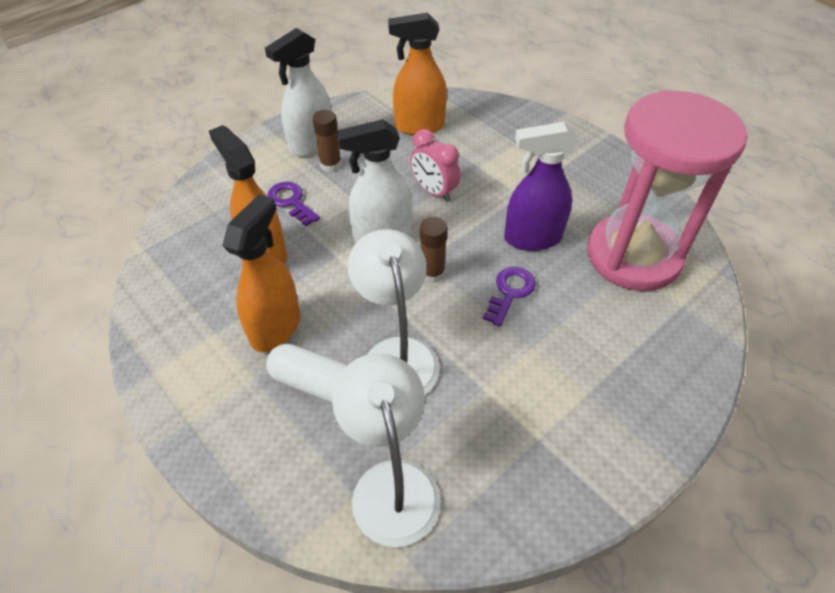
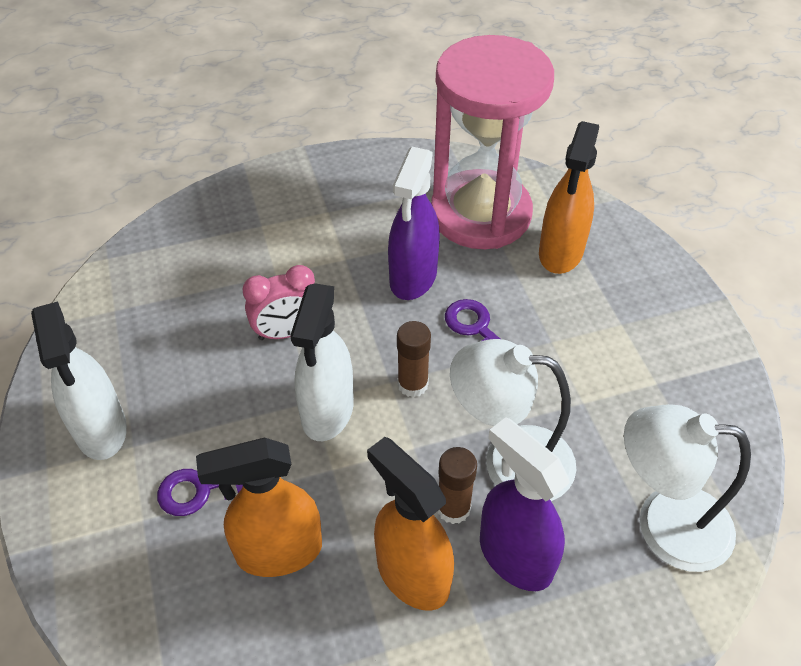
camera: 65 degrees left, 0 degrees up
white capsule [266,344,347,403] -> purple spray bottle [480,417,570,591]
brown glue stick [312,110,342,172] -> brown glue stick moved to [438,447,477,524]
orange spray bottle [388,13,447,135] -> orange spray bottle moved to [539,121,599,274]

